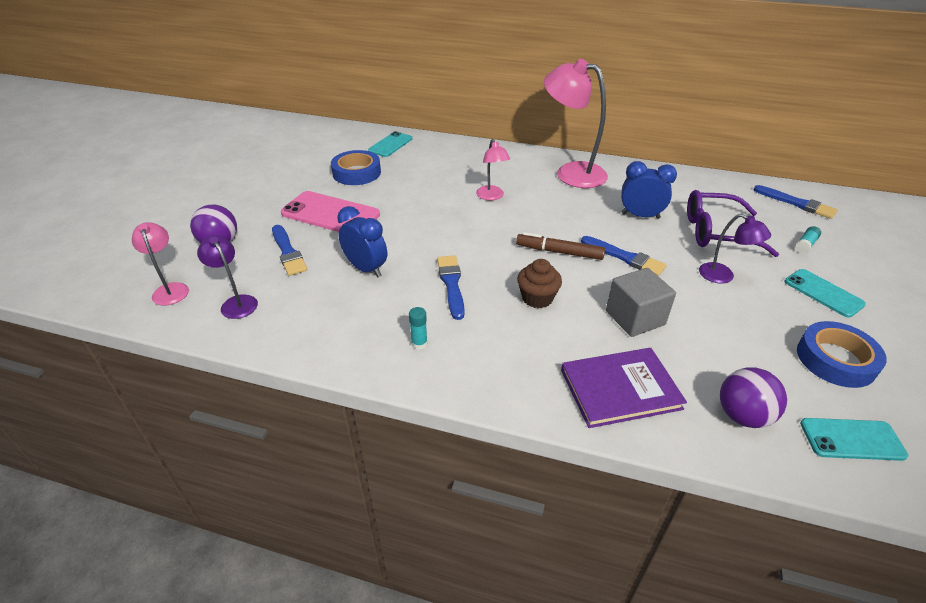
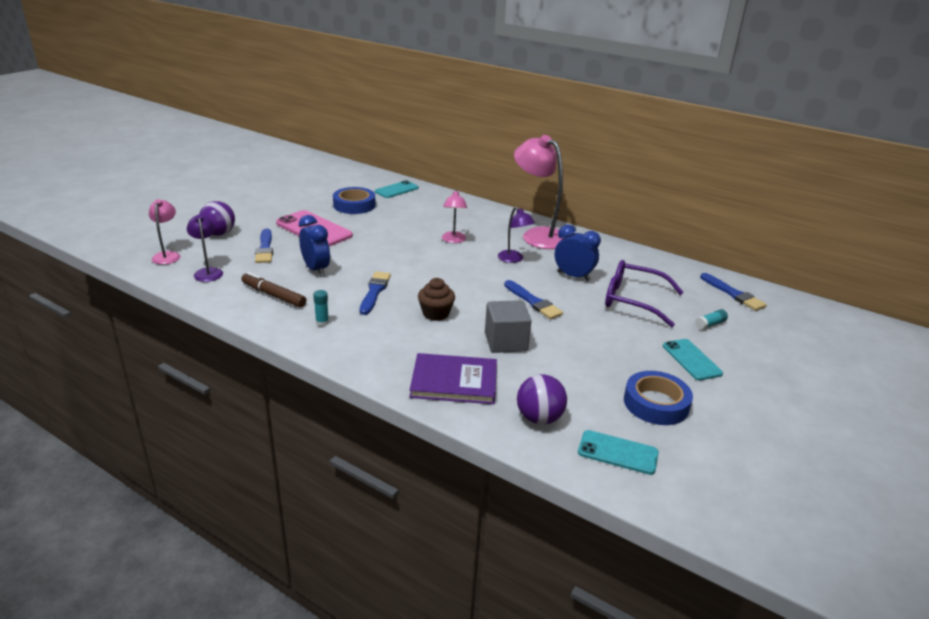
camera: 15 degrees right, 10 degrees down
brown marker [516,232,605,260] -> brown marker moved to [241,272,307,308]
purple lamp [699,214,771,284] -> purple lamp moved to [498,207,535,263]

